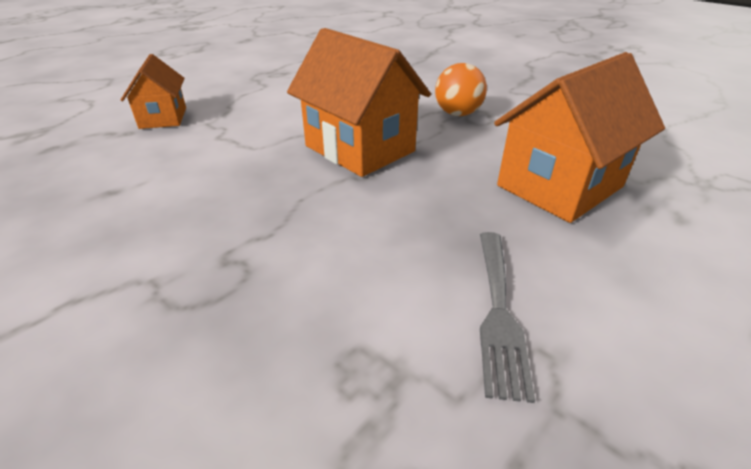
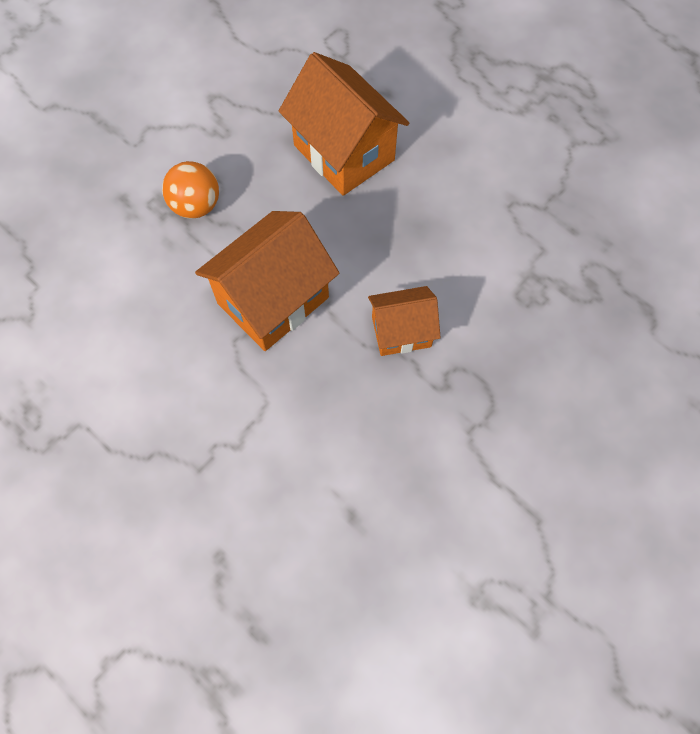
camera: 90 degrees left, 30 degrees up
orange house [120,54,186,129] -> orange house moved to [368,286,441,356]
grey fork [480,232,535,403] -> none

